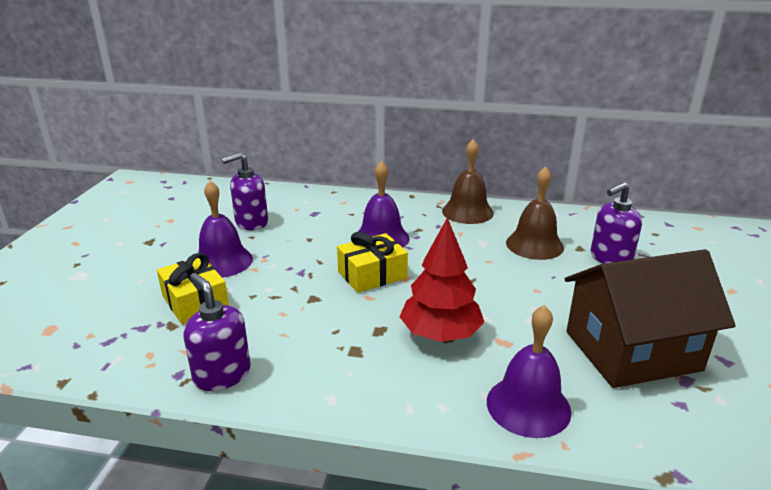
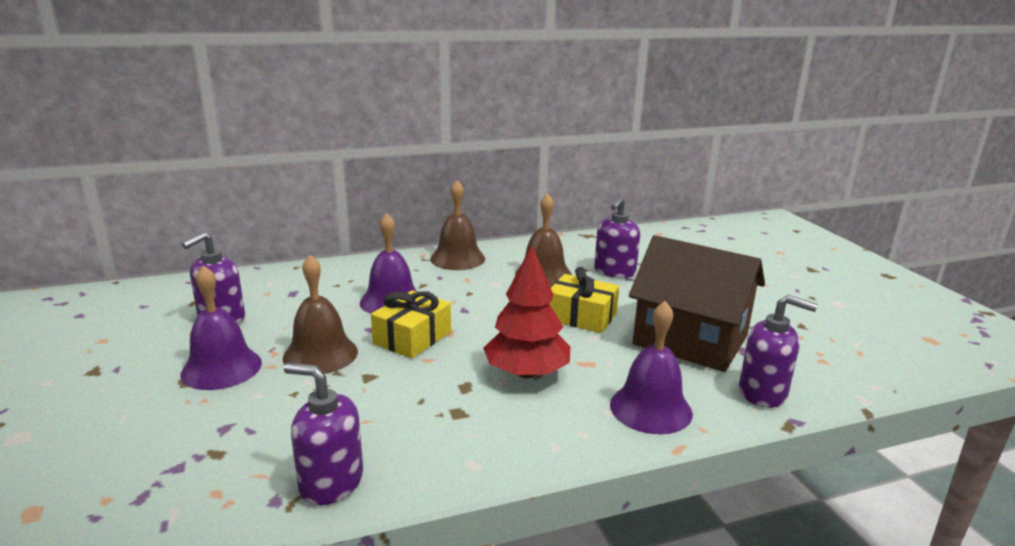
camera: 30 degrees left, 5 degrees down
yellow gift [157,253,229,325] -> yellow gift moved to [549,267,619,333]
brown house [565,249,736,388] -> brown house turned 75 degrees clockwise [629,235,765,372]
none -> brown bell [283,255,358,374]
none -> purple soap dispenser [739,295,818,408]

